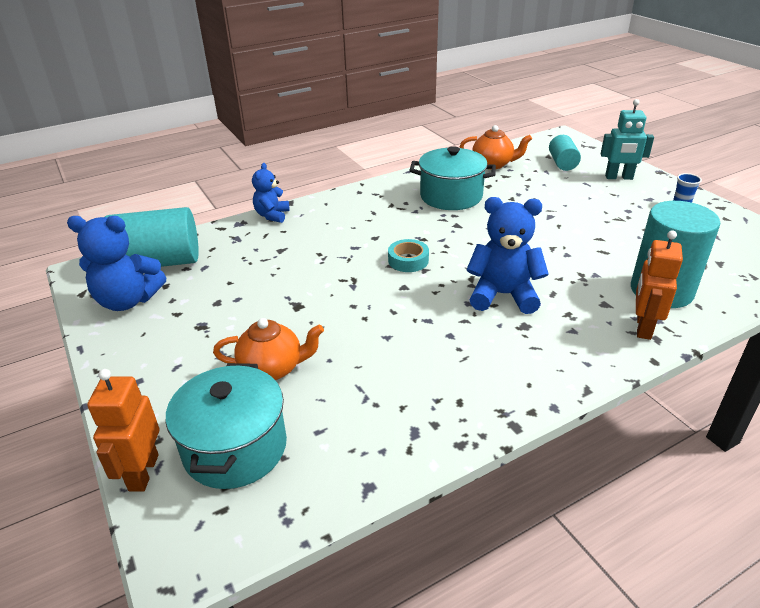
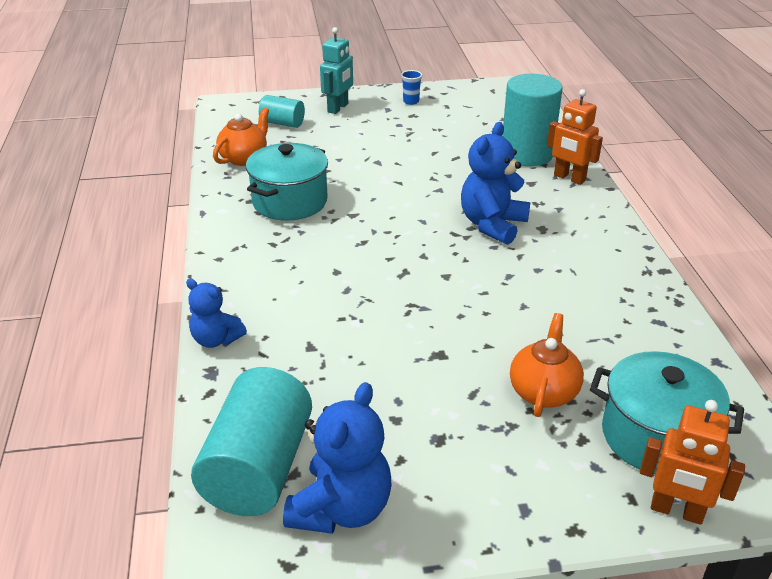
camera: 70 degrees left, 0 degrees up
turquoise tape [388,239,429,272] -> none

